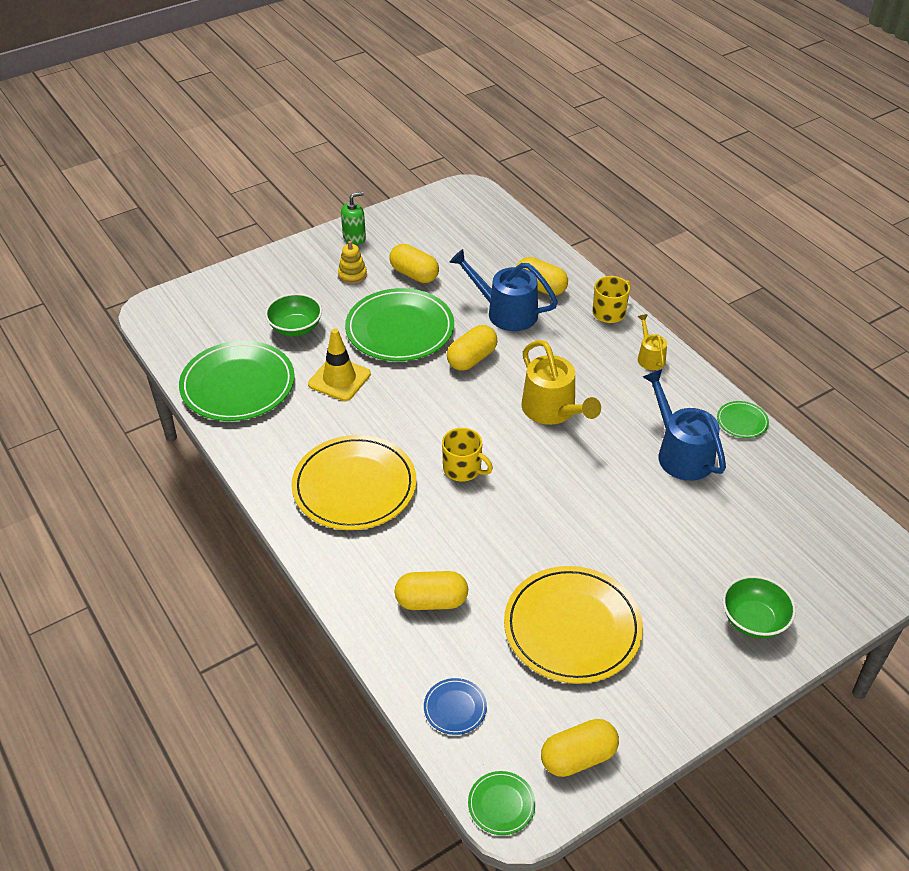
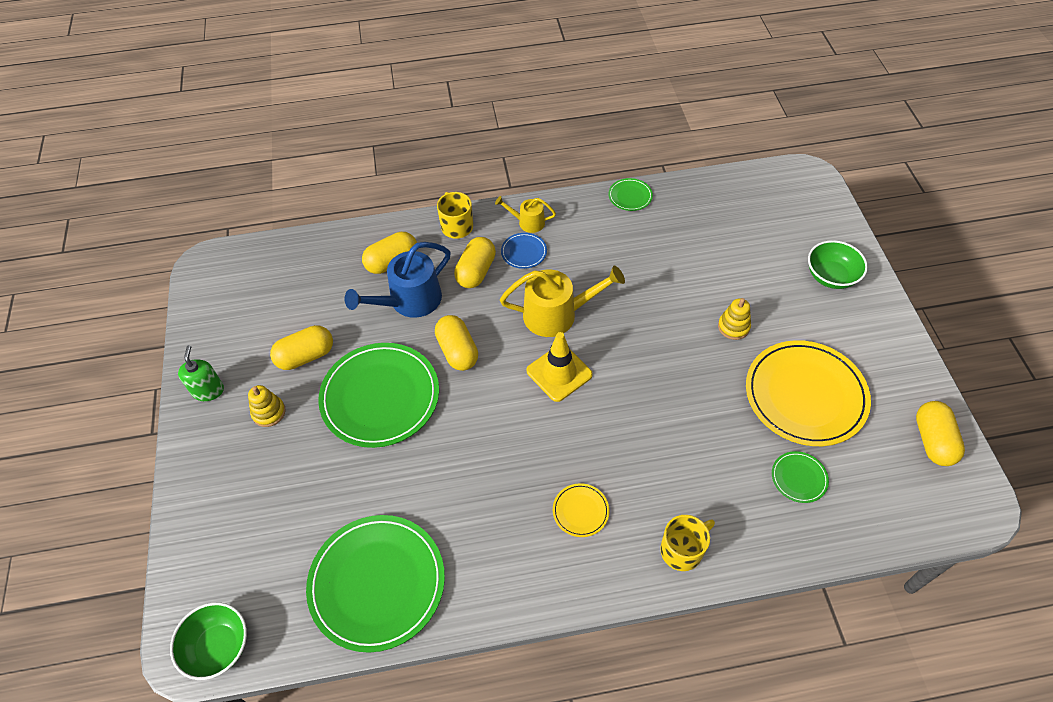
camera: 65 degrees left, 10 degrees up
green bowl [265,293,322,336] -> green bowl moved to [170,602,247,680]
yellow plate [291,435,416,530] -> yellow plate [553,483,609,537], size x0.43
yellow traffic cone [308,328,371,401] -> yellow traffic cone moved to [526,332,593,402]
yellow capsule [394,571,468,610] -> yellow capsule moved to [454,237,496,288]
blue plate [424,678,487,735] -> blue plate moved to [501,233,547,269]
yellow mug [442,428,493,481] -> yellow mug moved to [660,515,715,571]
green plate [468,771,535,835] -> green plate moved to [772,451,829,503]
blue watering can [643,369,726,481] -> none
none -> yellow stacking toy [718,298,751,340]

